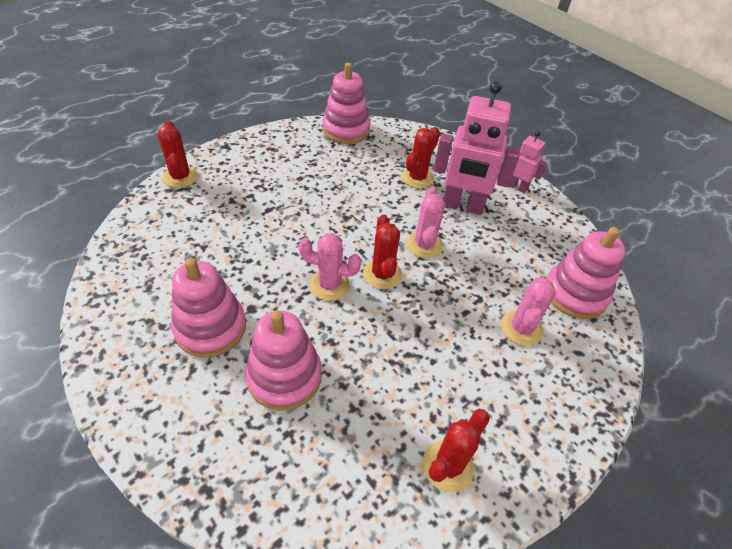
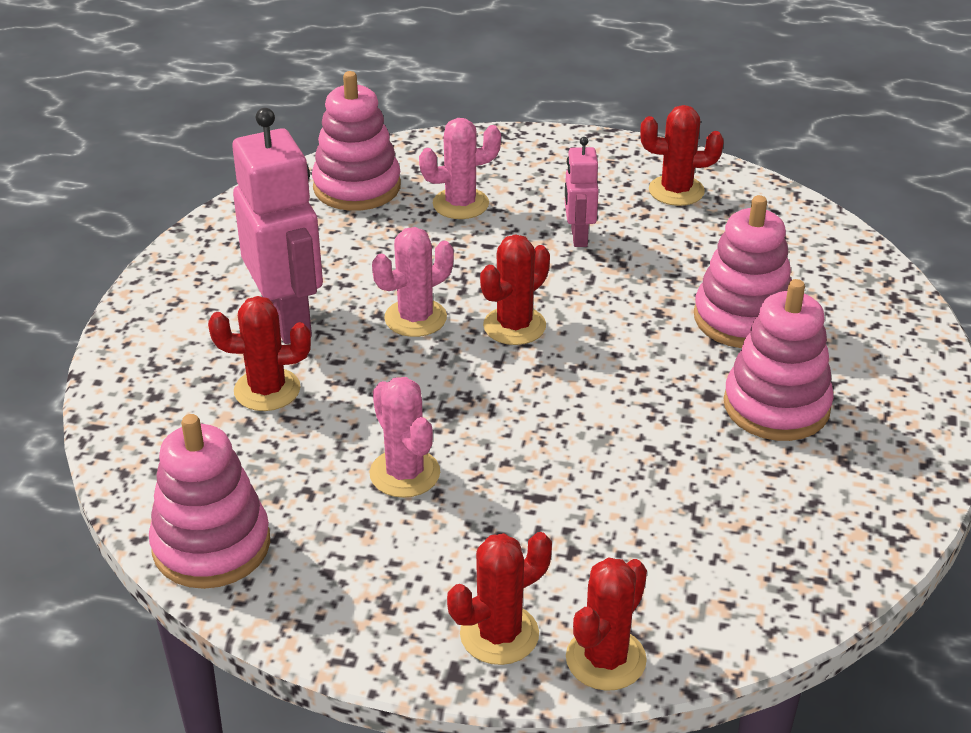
camera: 125 degrees left, 10 degrees down
pink cactus [299,233,361,301] -> pink cactus moved to [369,377,440,498]
pink robot [509,131,547,193] -> pink robot moved to [565,137,599,247]
none -> red cactus [447,532,552,665]

